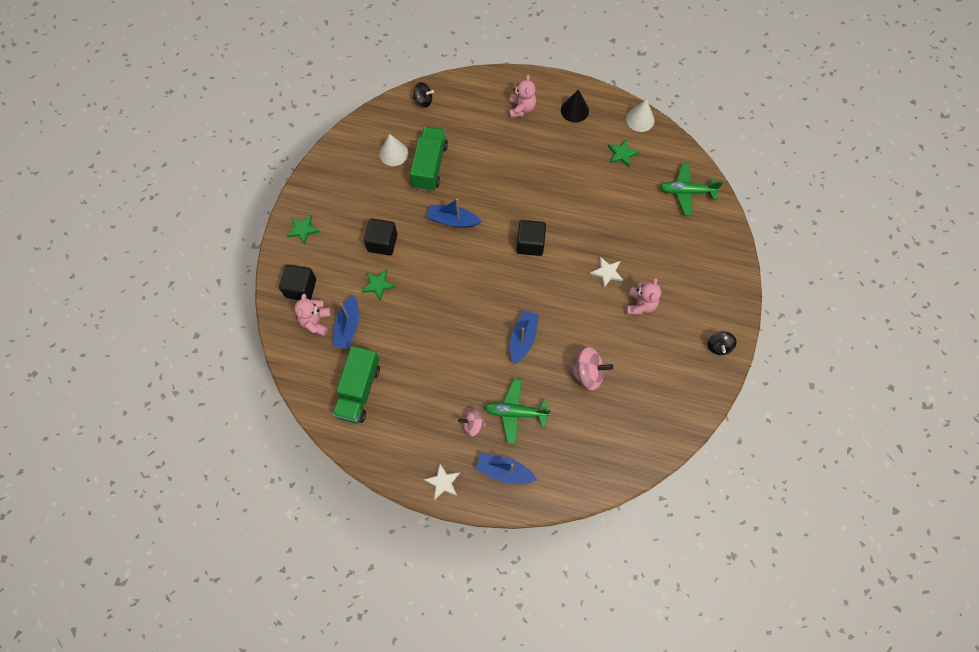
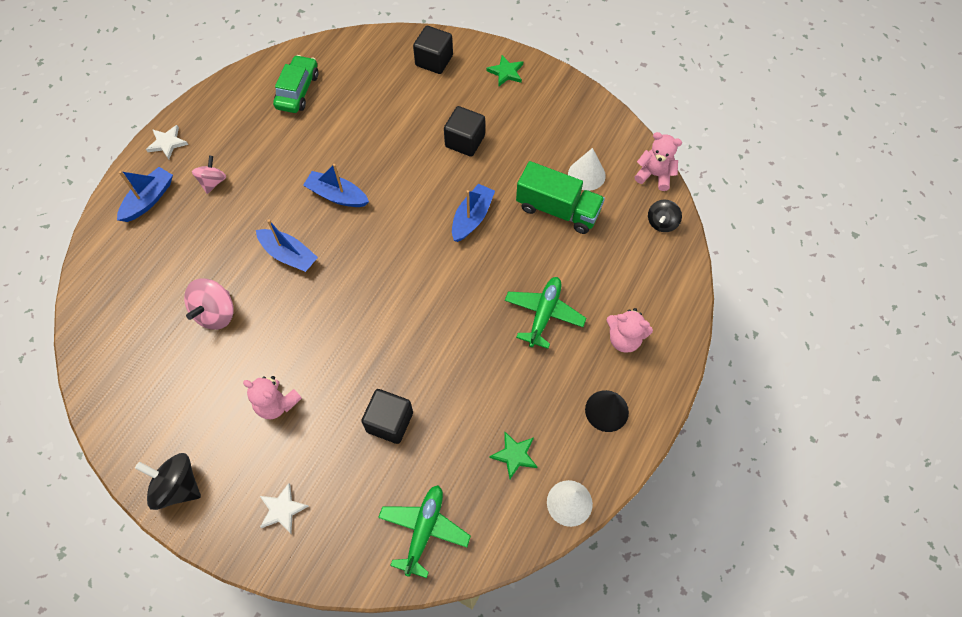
camera: 105 degrees right, 5 degrees down
pink teddy bear [294,293,331,336] -> pink teddy bear moved to [634,132,682,191]
blue boat [333,295,359,349] -> blue boat moved to [303,164,369,207]
green truck [333,346,380,424] -> green car [273,55,319,113]
green star [362,269,396,301] -> none
green plane [484,379,551,444] -> green plane moved to [505,277,586,349]
black cube [517,220,546,256] -> black cube moved to [361,389,413,444]
white star [590,257,623,288] -> white star moved to [260,483,309,534]
black spinning top [708,331,737,355] -> black spinning top [135,453,201,510], size x1.53

